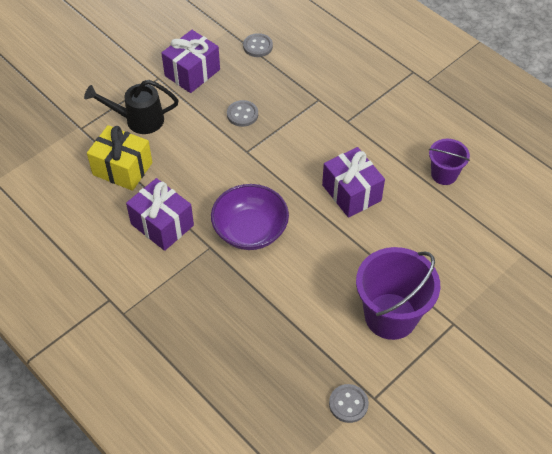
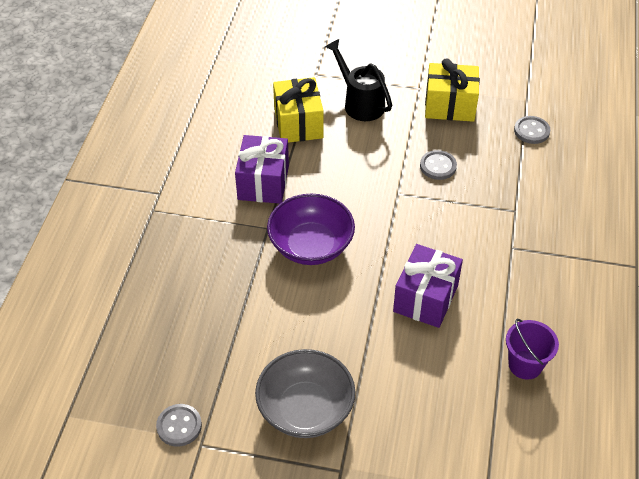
camera: 55 degrees right, 5 degrees down
purple gift [161,30,220,93] -> yellow gift [425,58,480,122]
purple bucket [356,247,440,340] -> grey bowl [255,349,355,438]

